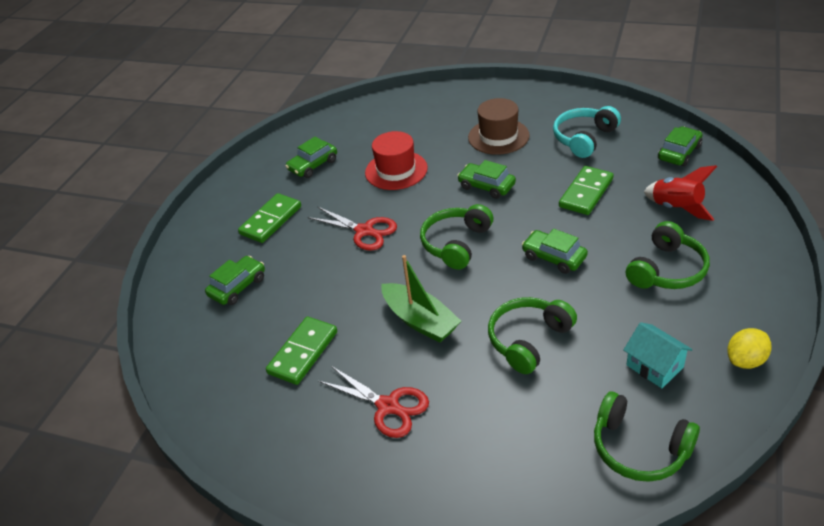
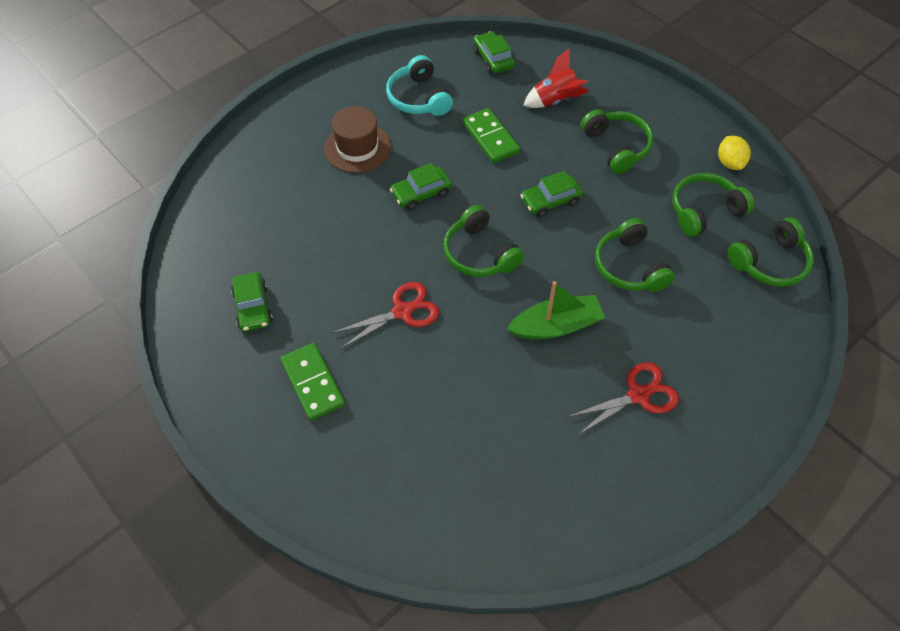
camera: 65 degrees left, 15 degrees up
green car [205,256,265,305] -> none
green domino [266,317,337,385] -> none
red hat [365,131,428,190] -> none
turquoise house [624,322,693,388] -> green headphones [672,173,754,237]

